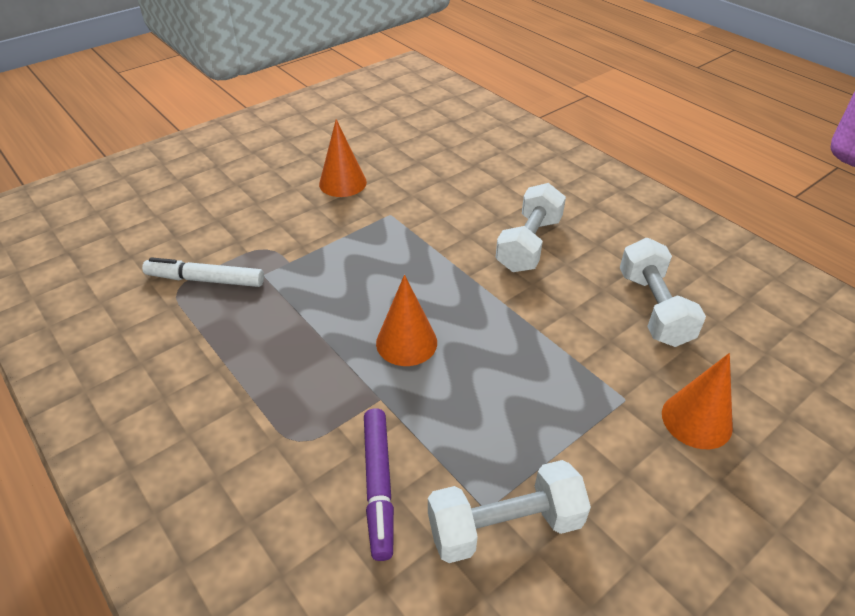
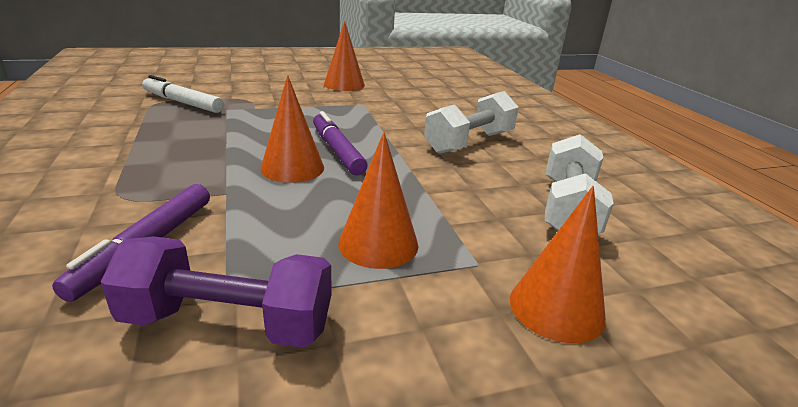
camera: 20 degrees right, 15 degrees down
white dumbbell [428,460,591,563] -> purple dumbbell [101,236,332,348]
none -> purple marker [313,111,368,176]
none -> orange cone [338,132,418,269]

